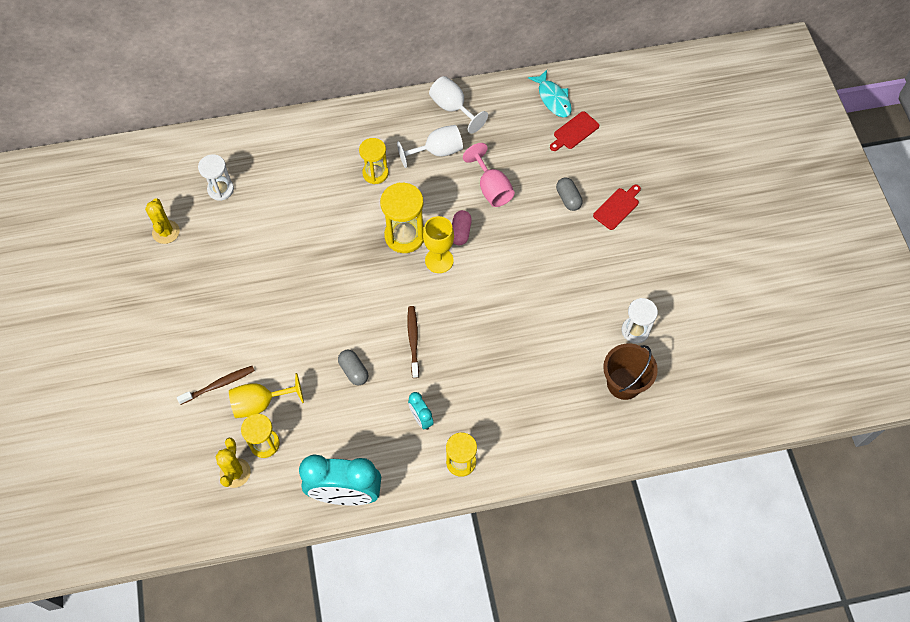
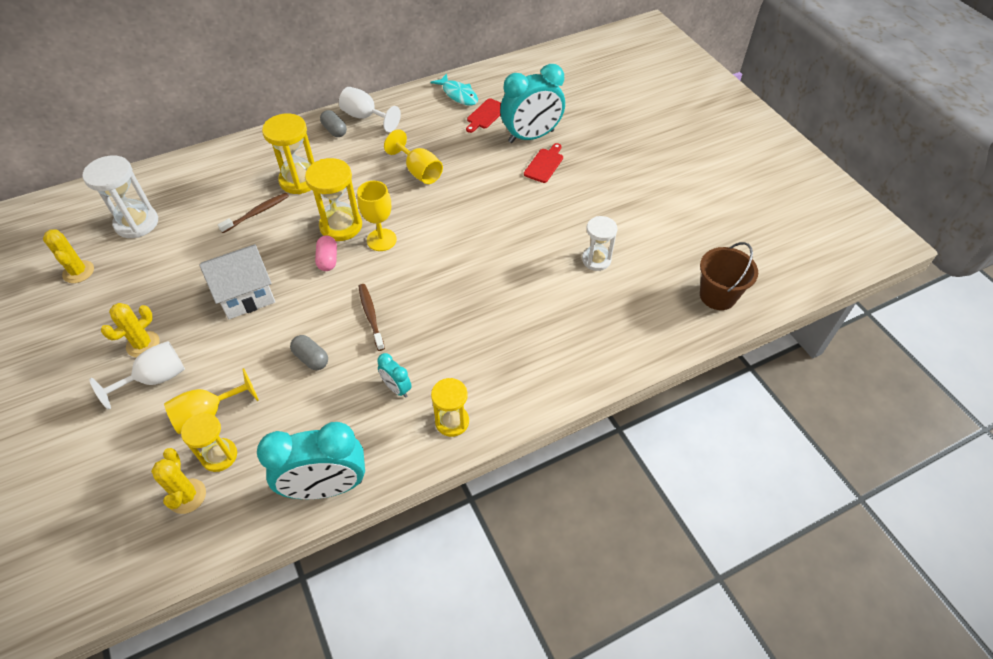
camera: 15 degrees left, 10 degrees down
brown toothbrush [177,366,255,405] -> brown toothbrush moved to [218,192,289,233]
white hourglass [198,154,234,201] -> white hourglass [82,155,158,238], size x1.52
yellow hourglass [359,138,389,184] -> yellow hourglass [262,113,314,194], size x1.52
white goblet [397,125,463,168] -> white goblet moved to [89,341,185,410]
pink capsule [452,210,472,245] -> pink capsule moved to [315,235,337,271]
pink goblet [463,143,515,207] -> yellow goblet [384,129,443,184]
grey capsule [556,177,583,211] -> grey capsule moved to [320,110,347,137]
brown bucket [603,344,658,400] -> brown bucket moved to [700,242,758,310]
none -> yellow cactus [101,303,160,358]
none -> white house [199,244,275,319]
none -> turquoise clock [500,64,565,143]

